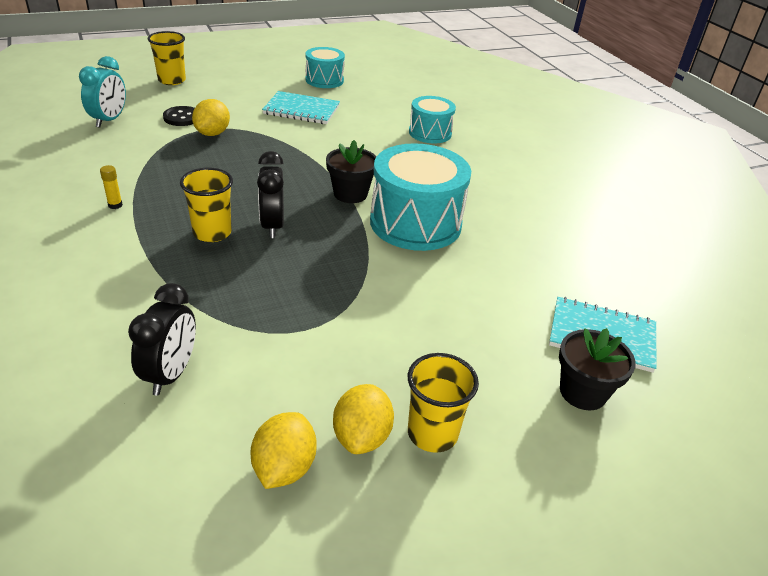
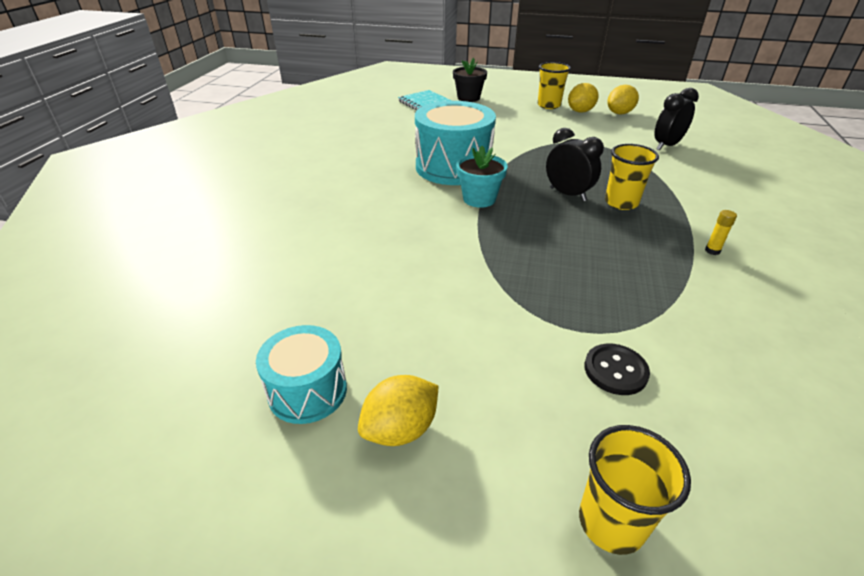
camera: 140 degrees left, 0 degrees up
turquoise clock [79,56,126,128] -> none
yellow lemon [192,99,230,136] -> yellow lemon moved to [358,375,439,446]
black clock [257,151,284,238] -> black clock turned 75 degrees counterclockwise [546,128,604,201]
turquoise notebook [262,91,340,124] -> none
black flower pot [326,140,377,203] -> turquoise flower pot [456,146,508,208]
turquoise drum [409,96,456,143] -> none

